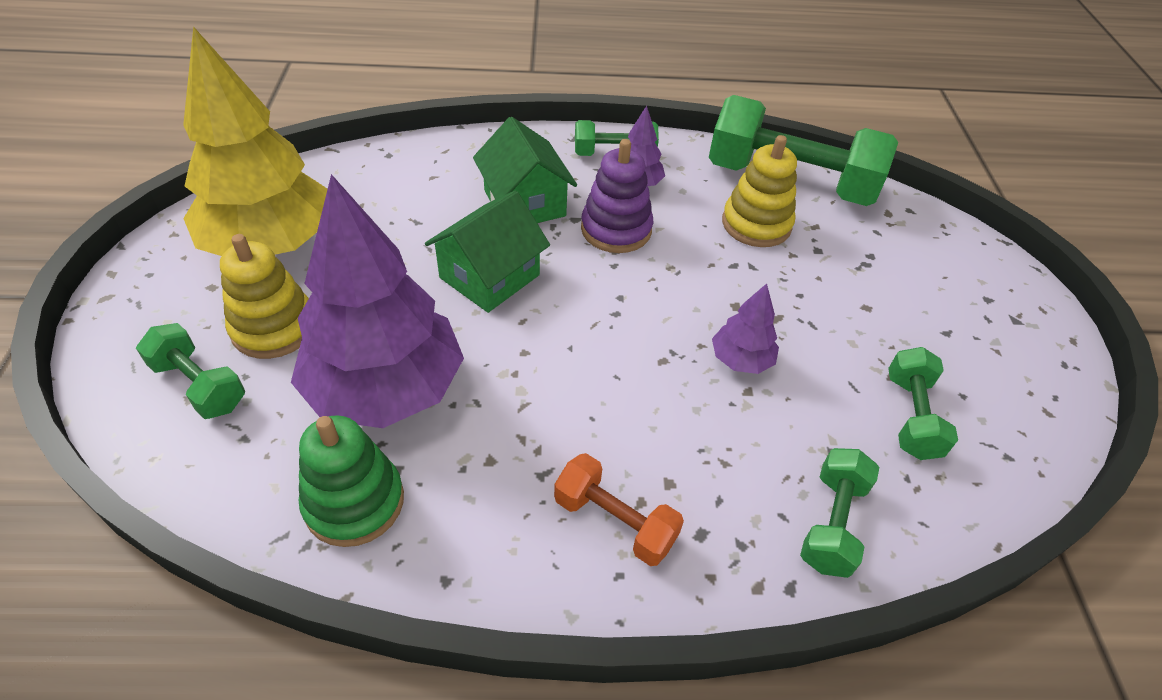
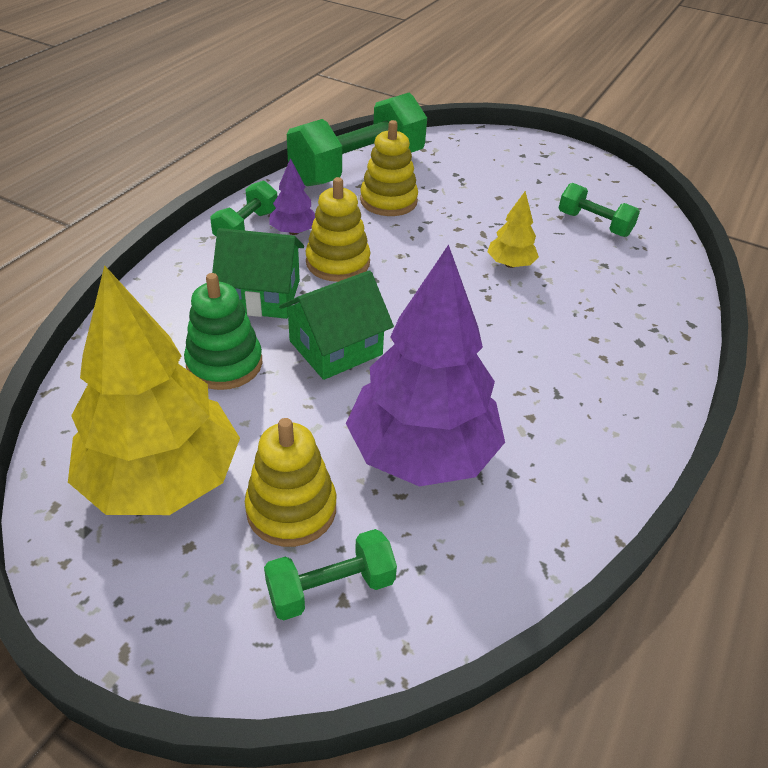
camera: 60 degrees left, 5 degrees down
green stacking toy [299,415,404,547] -> green stacking toy moved to [184,273,262,390]
green house [425,190,550,313] -> green house turned 75 degrees clockwise [279,270,394,380]
orange dumbbell [554,453,684,566] -> none
purple stacking toy [581,139,653,253] -> yellow stacking toy [306,177,370,282]
purple tree [712,283,779,374] -> yellow tree [487,191,539,268]
green dumbbell [800,448,879,578] -> none

